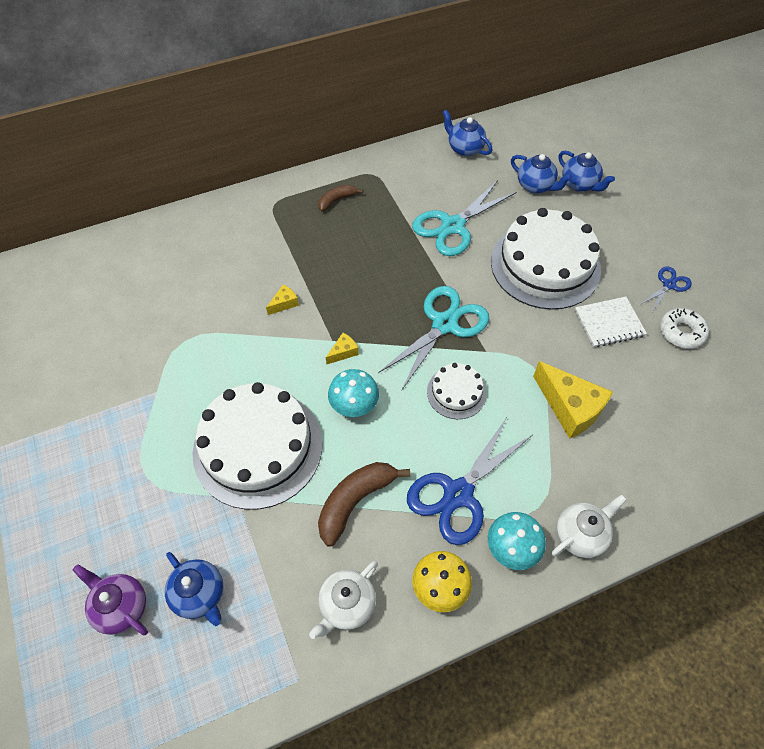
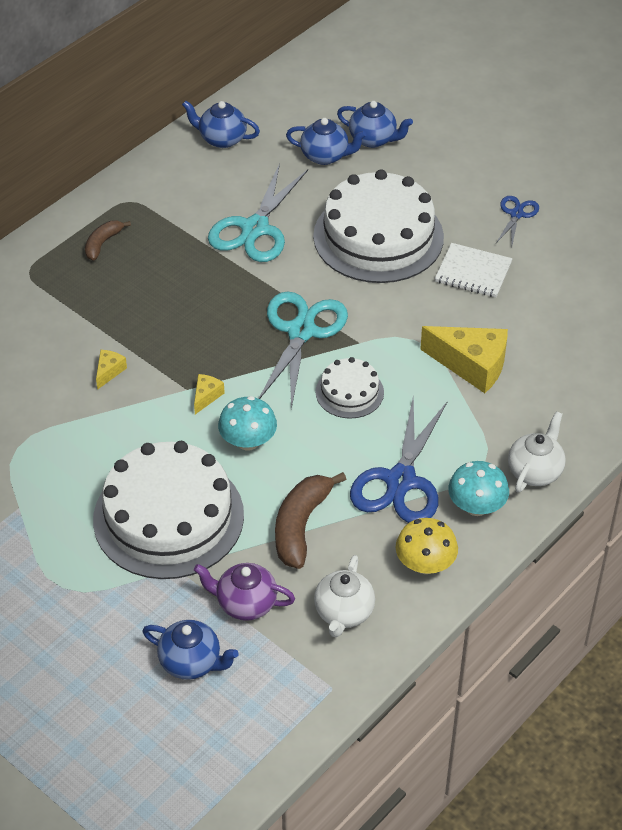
camera: 25 degrees left, 10 degrees down
purple teapot [73,564,148,635] -> purple teapot moved to [194,563,295,621]
white notebook [575,297,647,347] -> white notebook turned 60 degrees clockwise [435,243,513,297]
white donut [660,308,709,349] -> none

